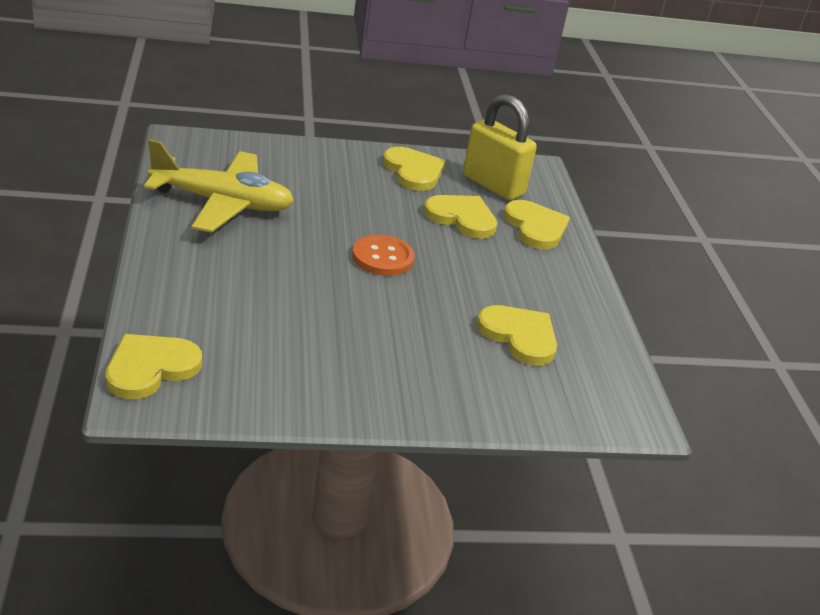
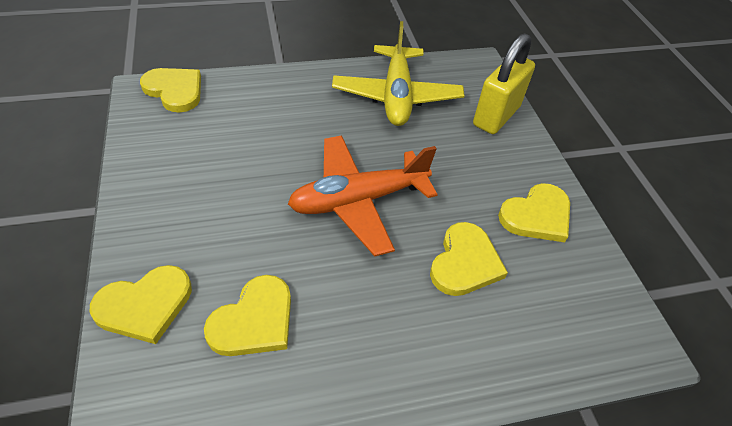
camera: 85 degrees right, 15 degrees up
orange button [352,235,414,276] -> orange plane [288,135,438,257]
yellow padlock [463,94,537,200] -> yellow padlock moved to [473,33,535,134]
yellow heart [503,200,570,249] -> yellow heart moved to [89,265,192,344]

